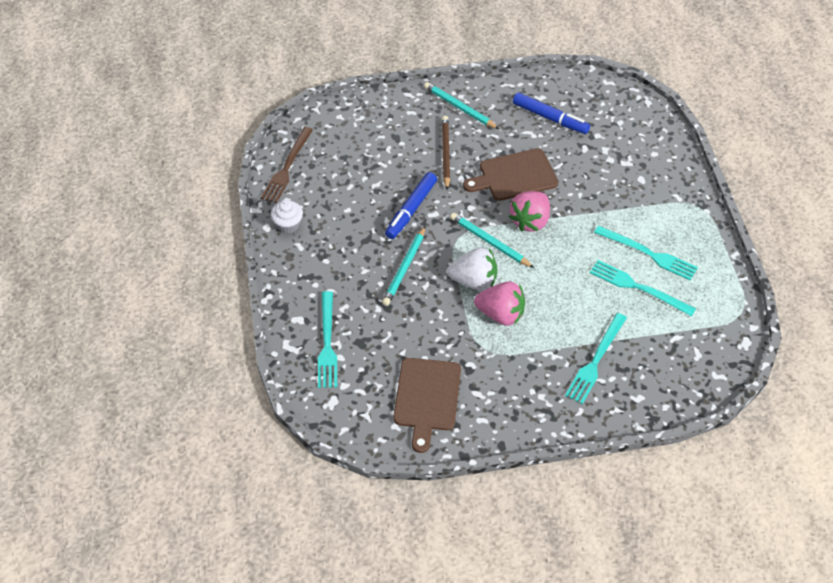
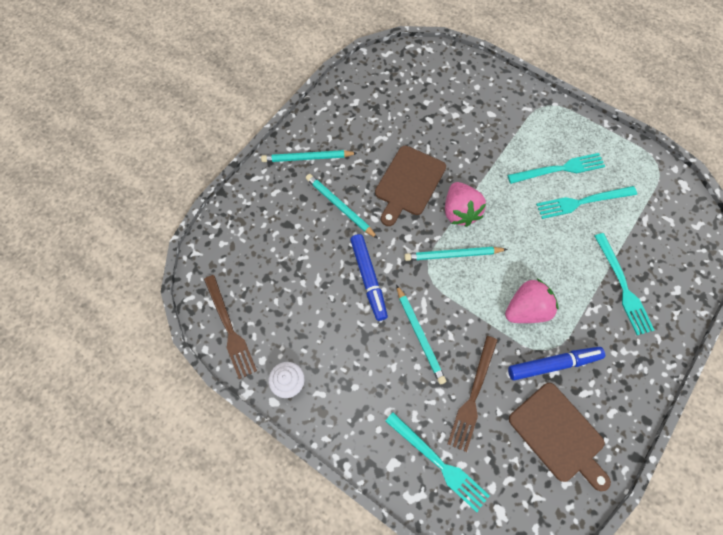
camera: 45 degrees left, 15 degrees up
brown pencil [441,116,450,190] -> turquoise pencil [306,174,378,239]
white strawberry [447,247,497,291] -> none
blue marker [513,93,590,134] -> blue marker moved to [508,347,605,380]
none -> brown fork [447,336,498,452]

